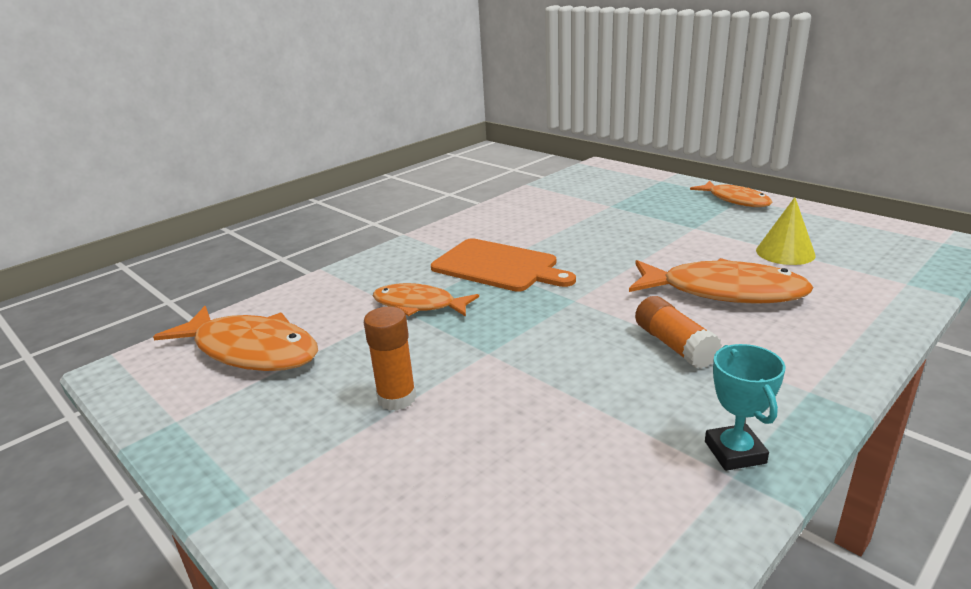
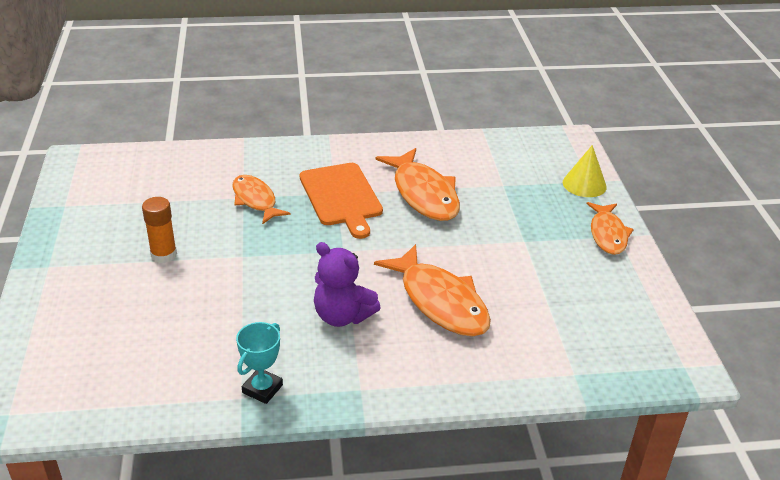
camera: 35 degrees right, 10 degrees up
orange fish [153,306,318,371] -> orange fish moved to [376,148,460,221]
orange glue stick [635,296,722,369] -> purple teddy bear [314,242,381,327]
yellow cone [756,197,816,265] -> yellow cone moved to [563,145,607,197]

